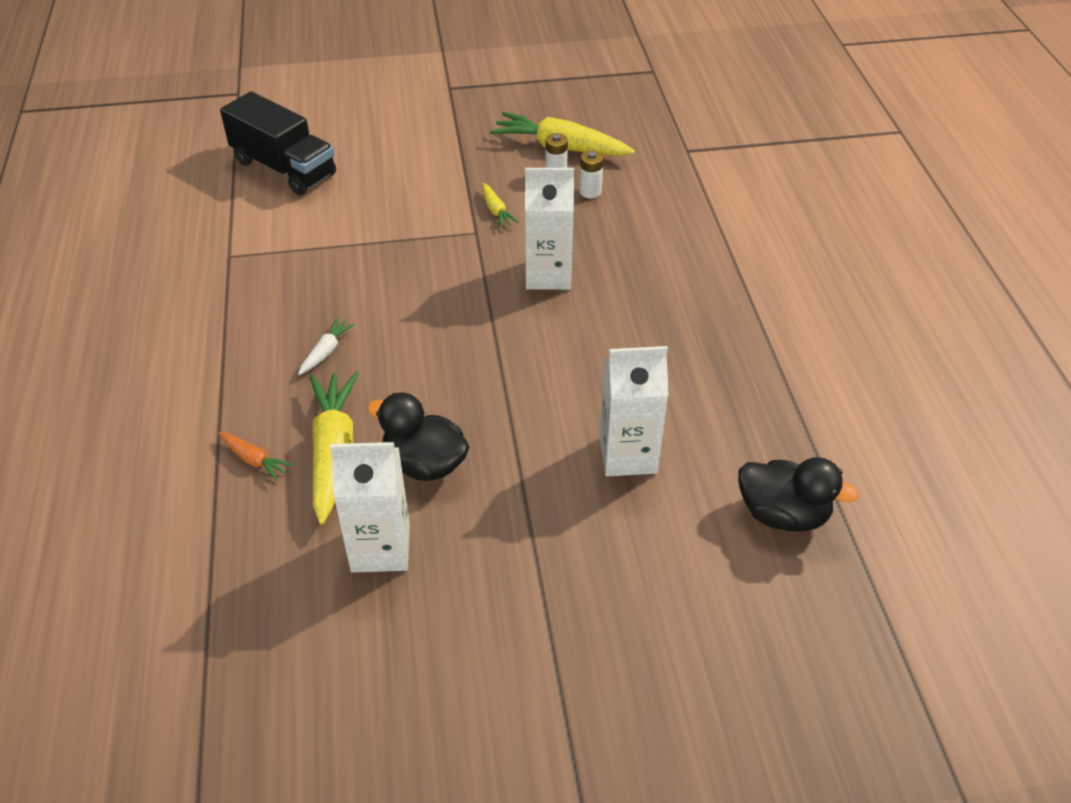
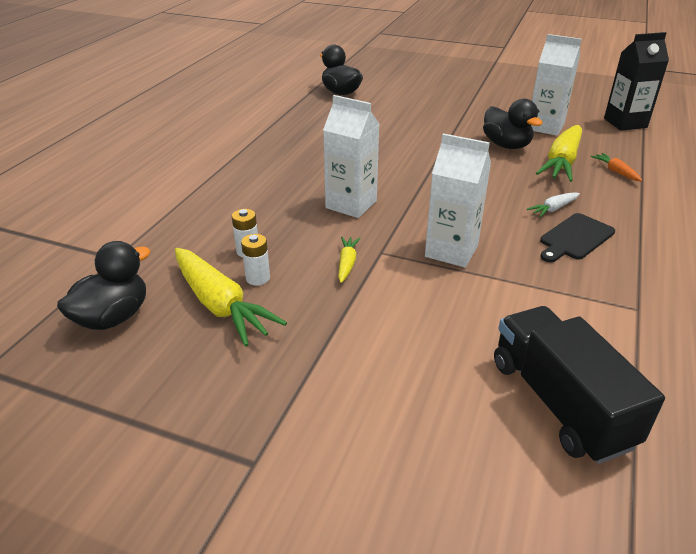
camera: 150 degrees left, 10 degrees down
white carton [599,346,669,476] -> white carton moved to [425,133,491,267]
none -> black duck [57,241,150,330]
none -> black cutting board [540,213,615,263]
none -> black carton [604,32,669,131]

